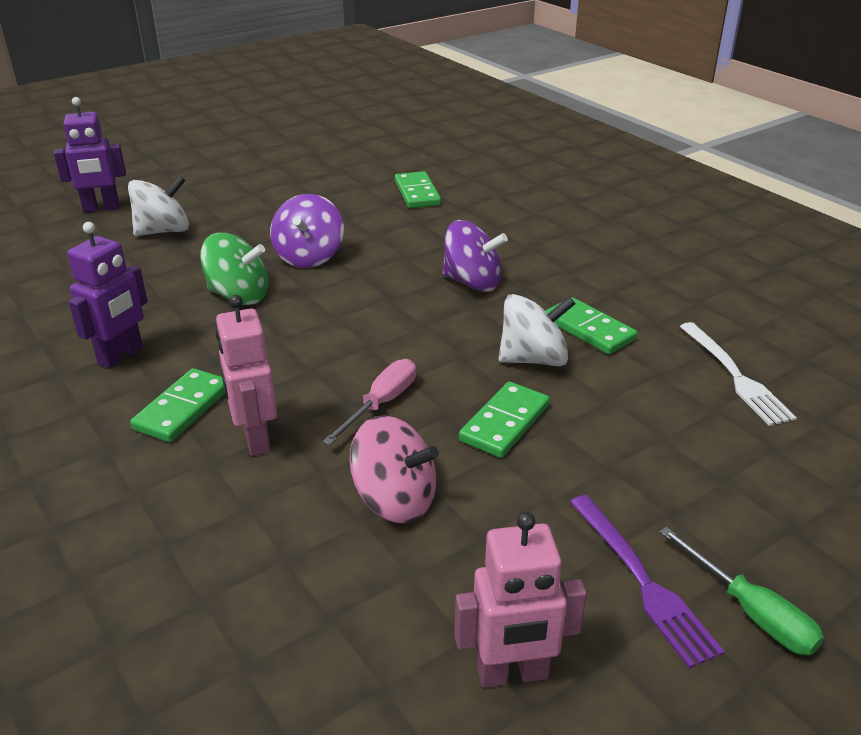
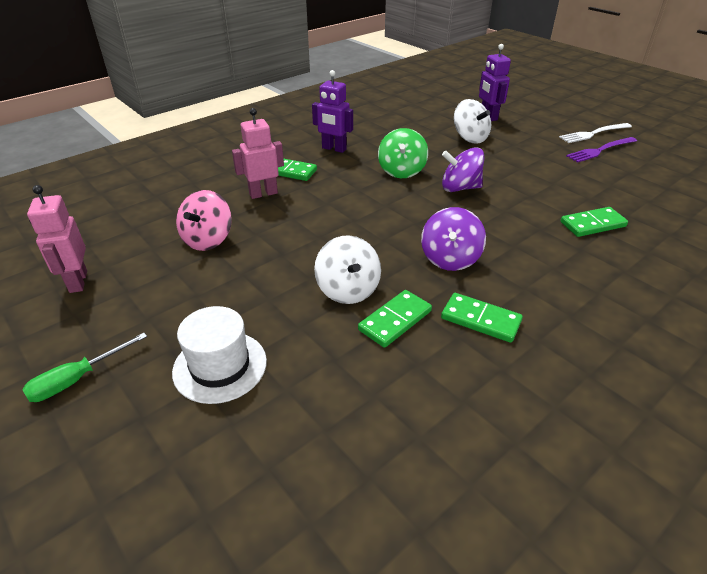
camera: 85 degrees right, 5 degrees up
pink screwdriver [323,359,416,445] -> none
green domino [459,382,550,458] -> green domino moved to [441,293,523,343]
purple fork [570,495,725,668] -> purple fork moved to [566,137,637,163]
white fork [680,322,797,426] -> white fork moved to [559,123,632,143]
none -> white hat [172,306,267,404]

